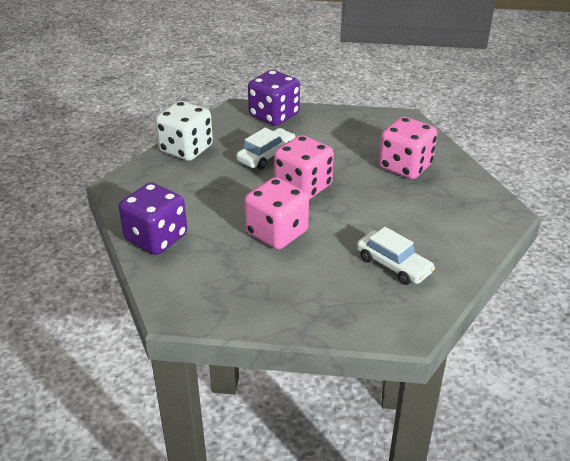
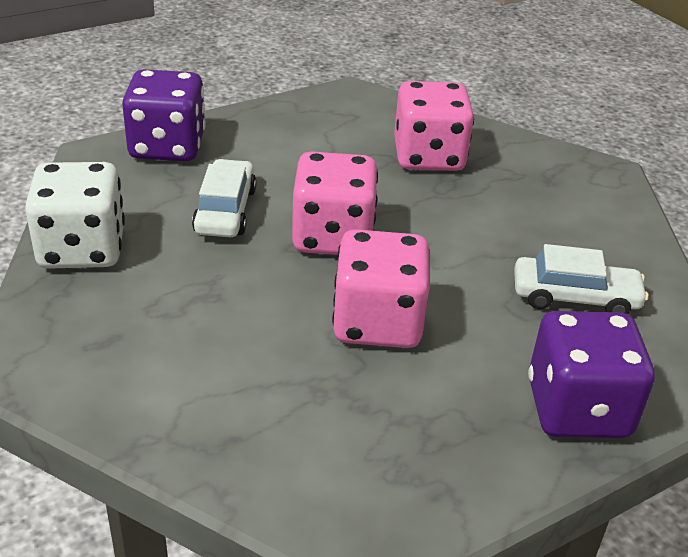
camera: 40 degrees left, 0 degrees up
purple dice [118,182,187,255] -> purple dice moved to [528,311,655,438]

